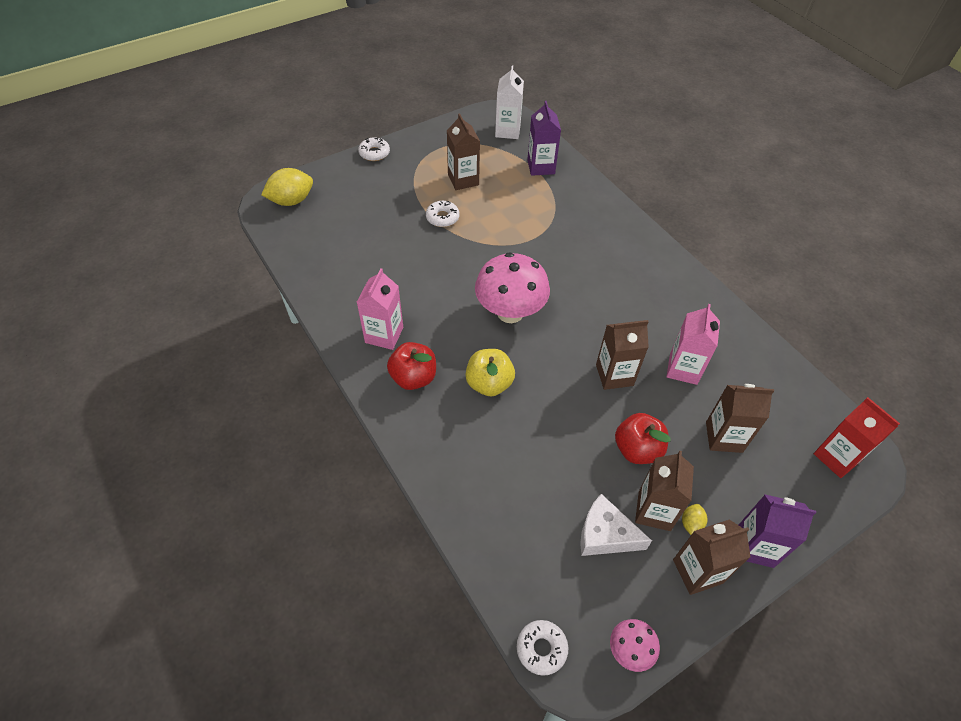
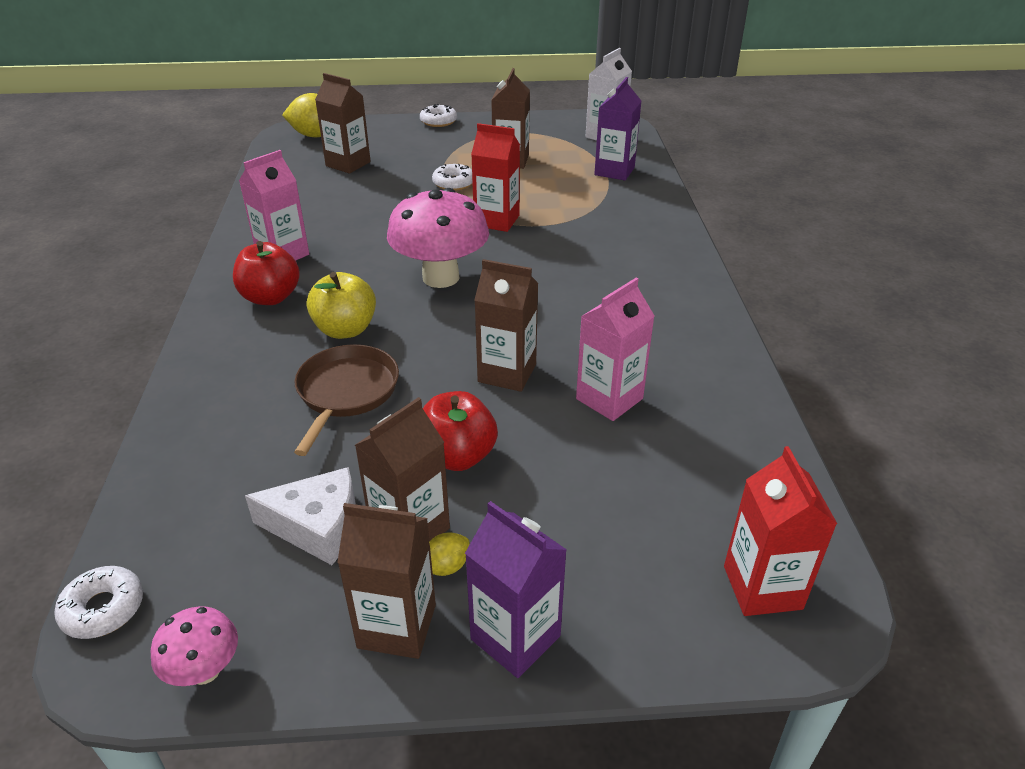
camera: 30 degrees right, 15 degrees down
white cheese [580,494,652,556] -> white cheese turned 135 degrees clockwise [245,467,356,565]
brown carton [706,384,774,453] -> brown carton moved to [315,73,371,174]
none -> brown pan [294,344,399,456]
none -> red carton [471,123,520,232]

